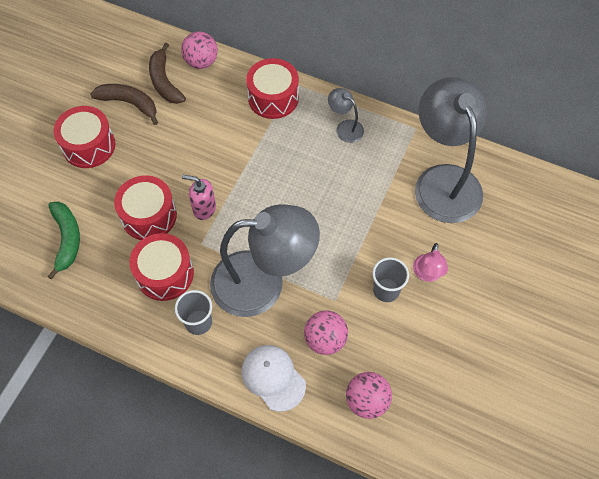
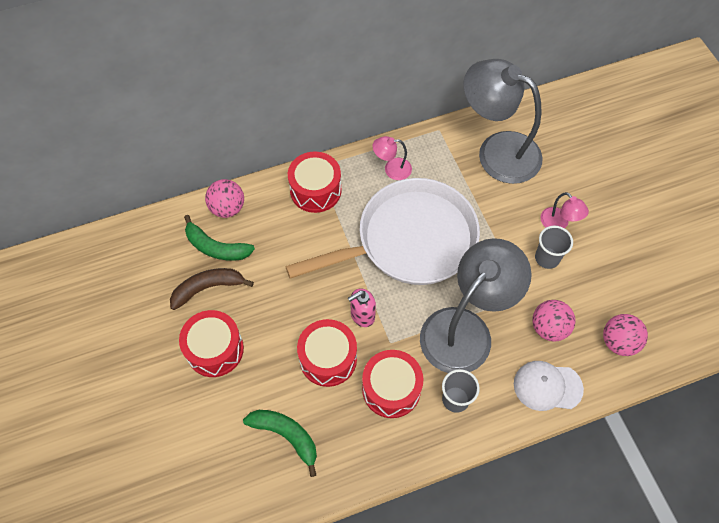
camera: 45 degrees left, 0 degrees up
brown banana [149,42,186,104] -> green banana [184,215,255,261]
grey lamp [328,88,364,143] -> pink lamp [372,136,412,180]
none -> white pan [285,178,480,285]

